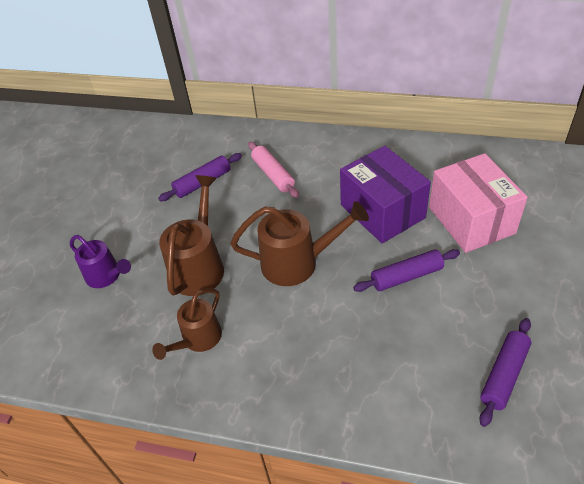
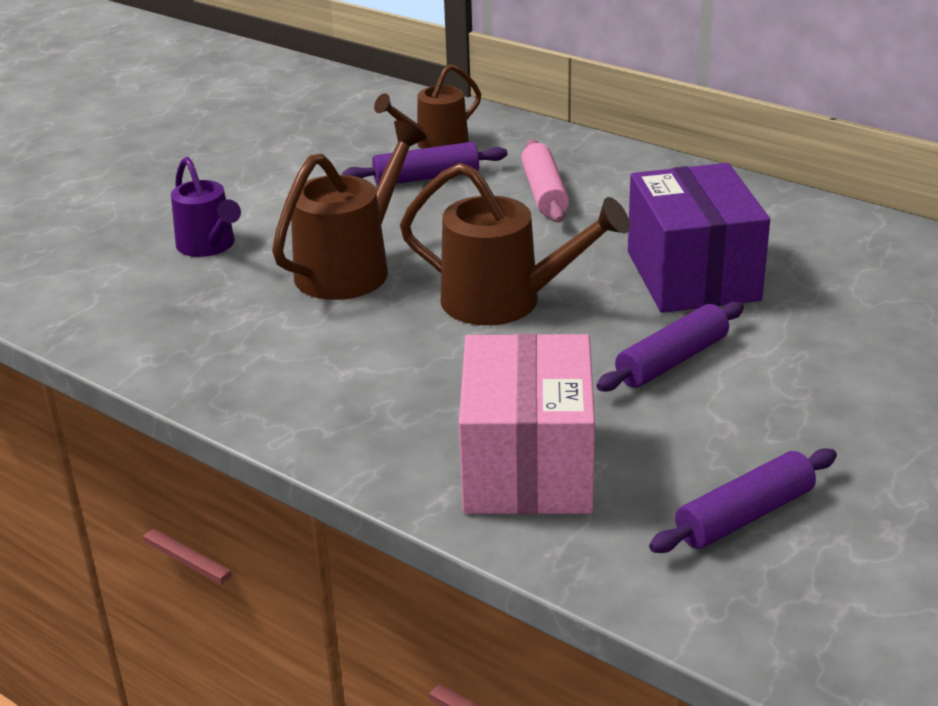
camera: 20 degrees right, 15 degrees down
brown watering can [152,288,222,360] -> brown watering can moved to [374,64,481,149]
purple rolling pin [353,249,460,292] -> purple rolling pin turned 45 degrees counterclockwise [596,302,744,392]
pink box [429,153,528,253] -> pink box moved to [459,333,595,514]

